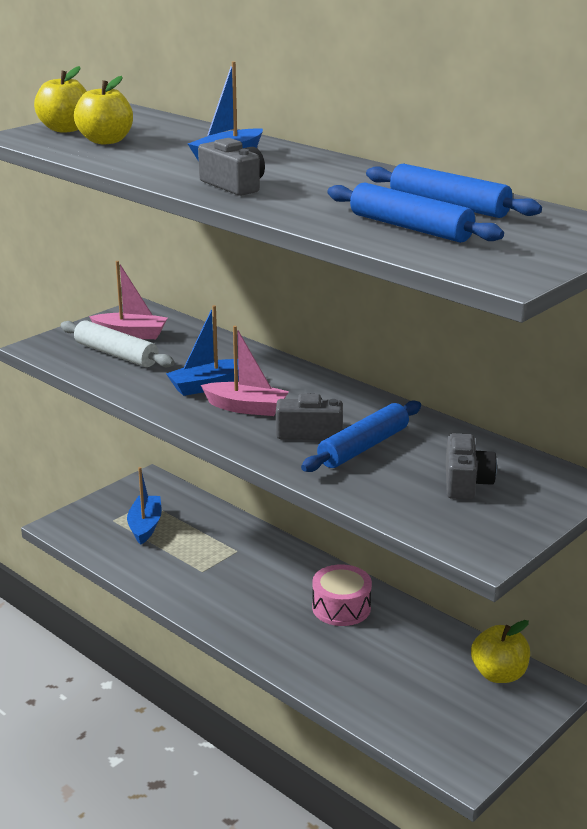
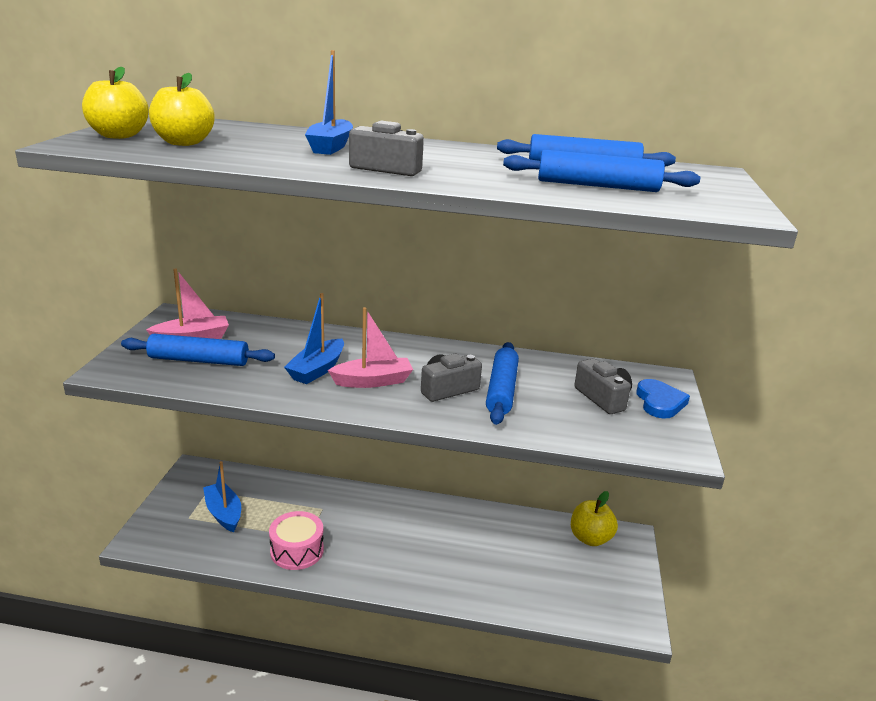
camera: 35 degrees left, 0 degrees up
white rolling pin [60,320,175,367] -> blue rolling pin [121,334,275,366]
pink drum [312,564,372,626] -> pink drum moved to [269,511,324,570]
none -> blue heart [636,379,690,418]

